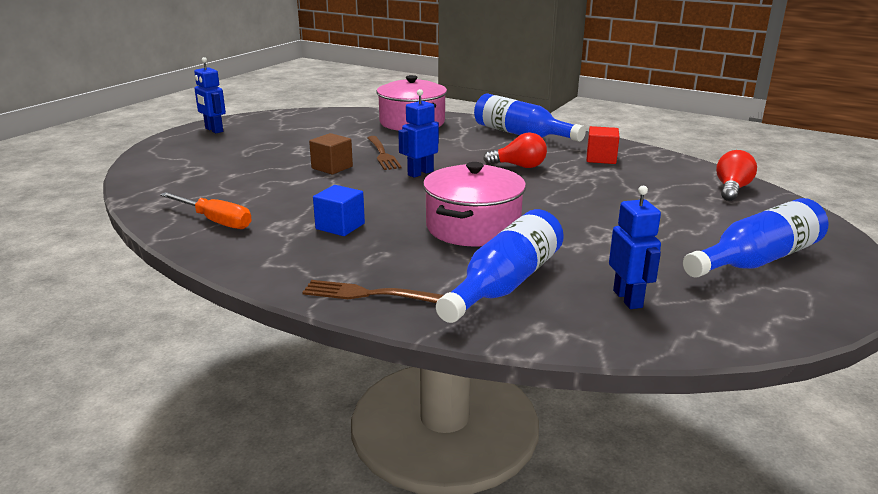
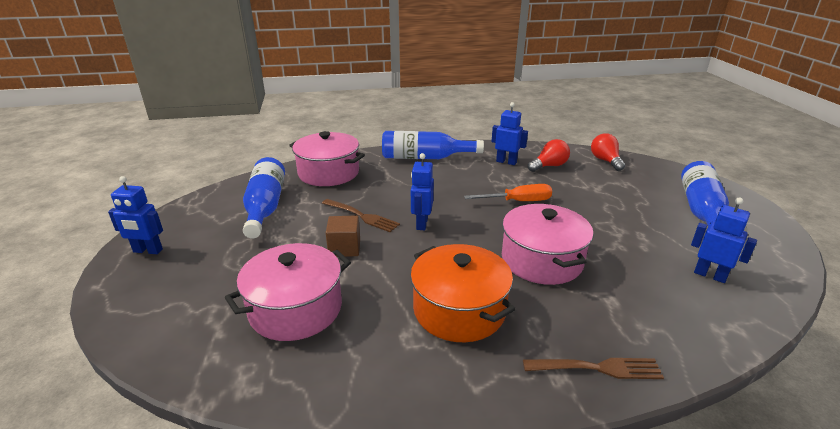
camera: 40 degrees left, 5 degrees up
orange screwdriver [160,192,252,229] -> orange screwdriver moved to [464,184,552,201]
brown fork [302,280,443,303] -> brown fork turned 150 degrees counterclockwise [523,358,664,379]
blue cube [313,185,365,236] -> orange pot [410,244,516,342]
blue bottle [436,209,564,323] -> blue bottle moved to [243,157,285,239]
red light bulb [483,133,547,168] -> red light bulb moved to [528,139,570,172]
red cube [587,126,619,164] -> blue robot [491,102,528,165]
none -> pink pot [225,243,351,341]

